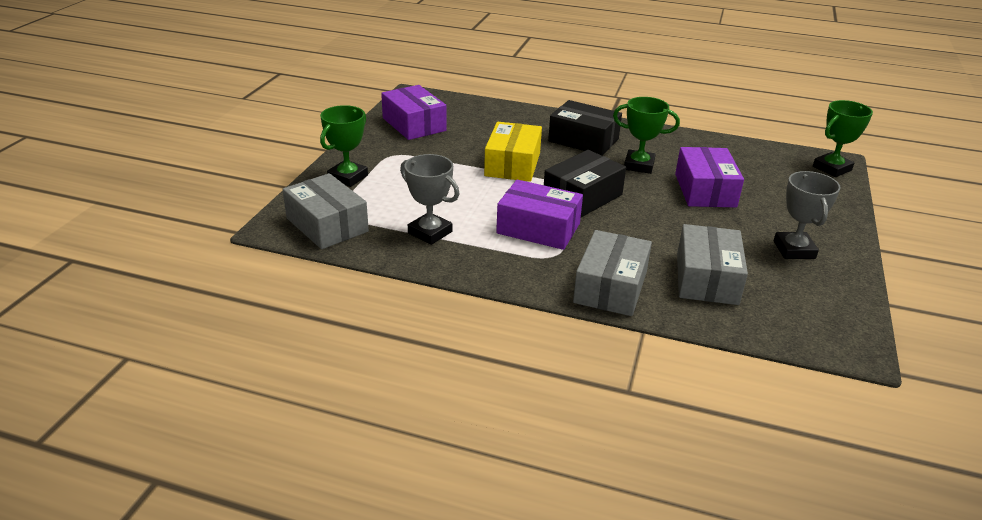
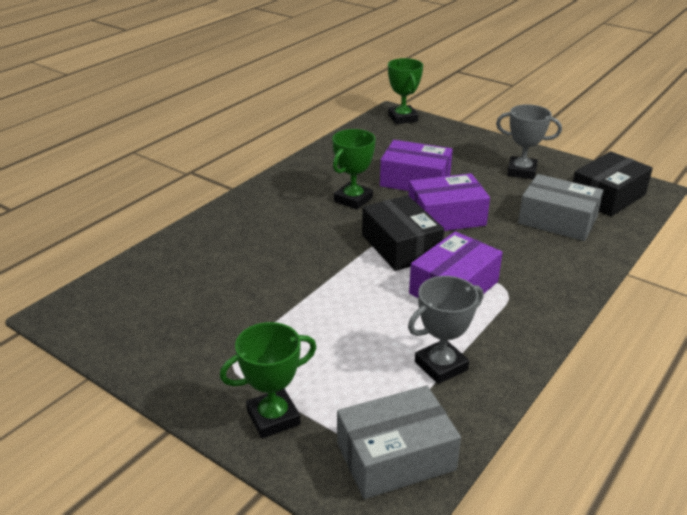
camera: 70 degrees left, 0 degrees up
green trophy [320,105,368,187] -> green trophy turned 75 degrees counterclockwise [220,322,317,438]
purple box [381,85,447,140] -> purple box moved to [408,173,490,231]
yellow box [484,122,542,182] -> none
black box [548,100,622,155] -> black box moved to [573,151,653,217]
grey box [573,230,652,316] -> none

